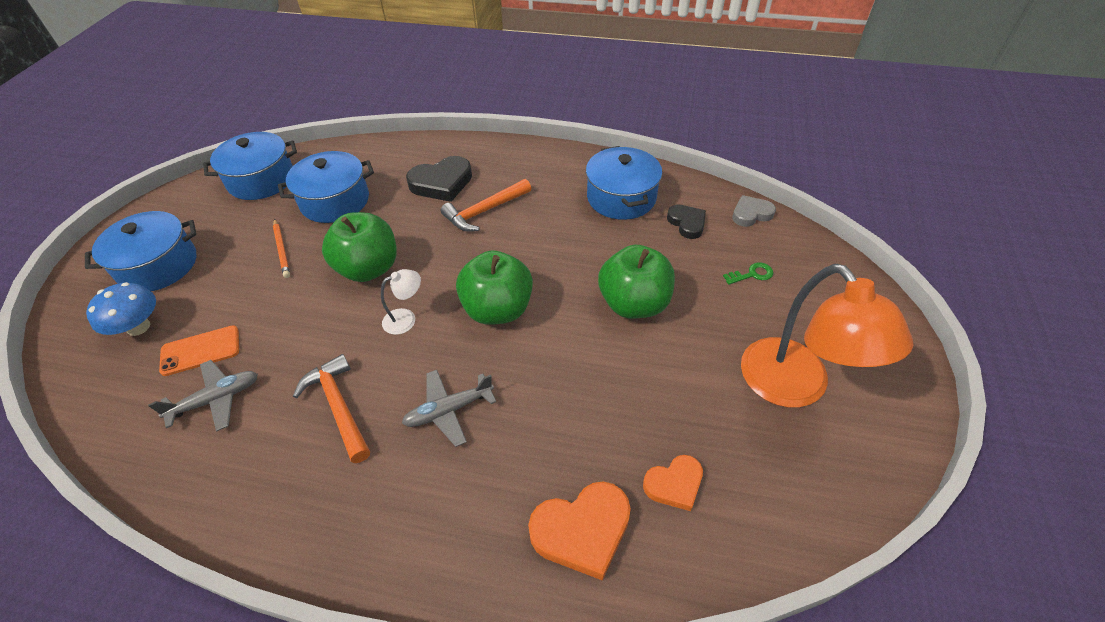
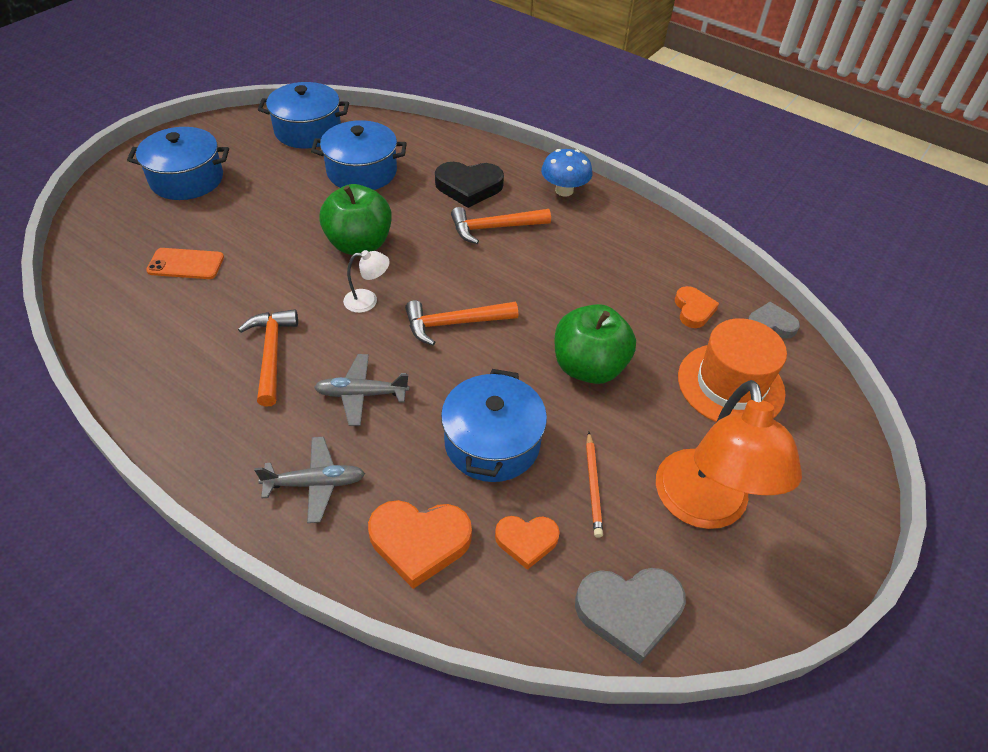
camera: 20 degrees right, 0 degrees up
blue mushroom [86,282,156,336] -> blue mushroom moved to [541,149,592,197]
grey plane [148,360,258,431] -> grey plane moved to [254,437,365,523]
orange pencil [273,219,290,278] -> orange pencil moved to [586,432,603,538]
green apple [456,251,533,325] -> orange hammer [405,300,518,346]
blue pot [586,146,662,220] -> blue pot moved to [441,369,547,482]
black heart [667,205,706,239] -> orange heart [675,286,719,328]
green key [723,262,773,285] -> orange hat [678,318,787,422]
none -> grey heart [575,568,686,665]

